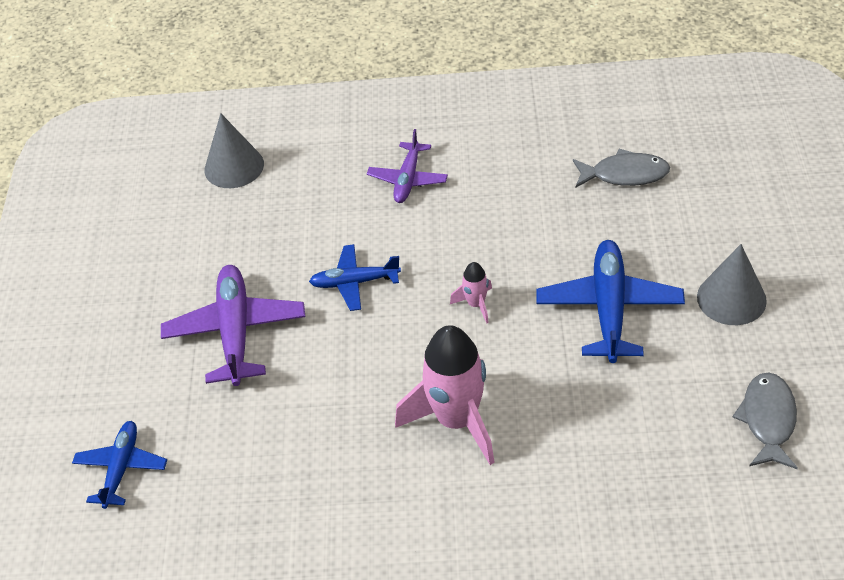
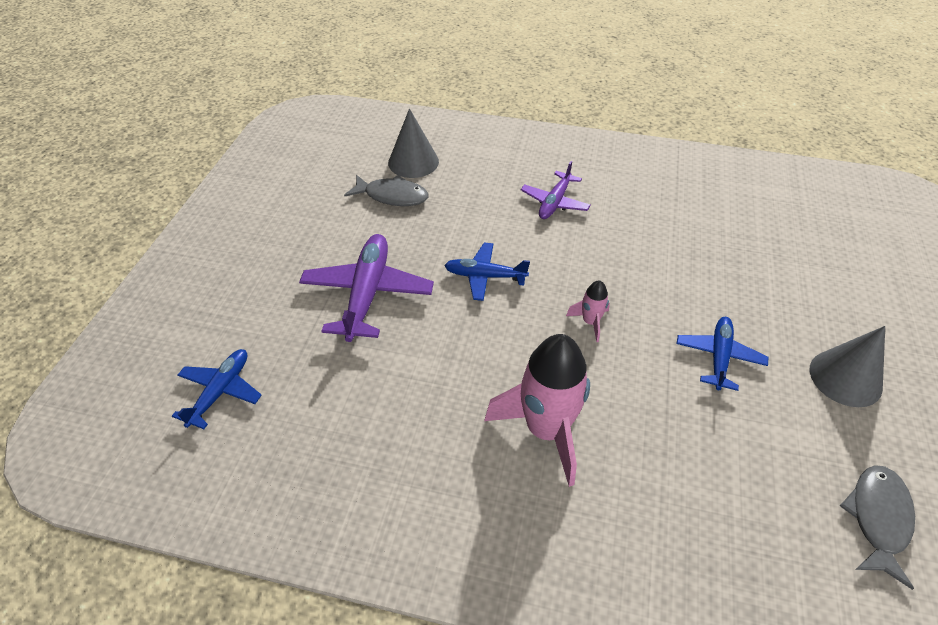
camera: 10 degrees right, 0 degrees up
blue plane [537,240,685,363] -> blue plane [676,317,768,391], size x0.61
grey fish [573,149,670,187] -> grey fish moved to [344,175,429,206]

